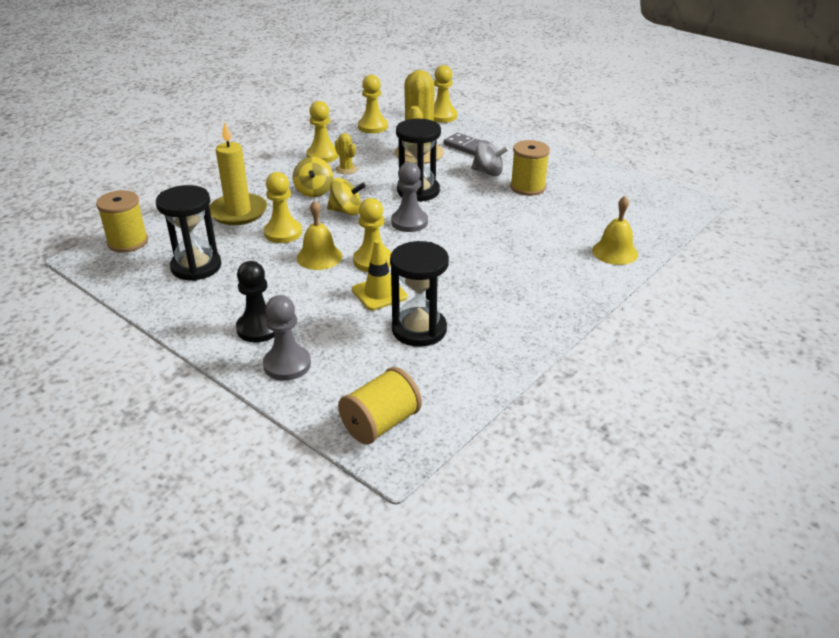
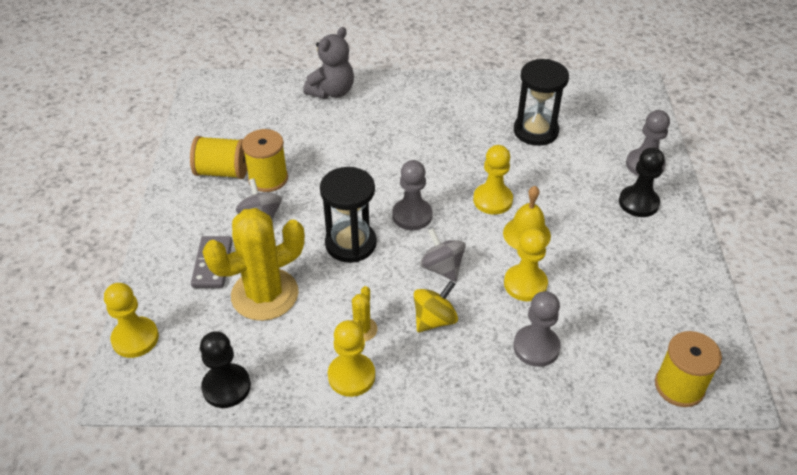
camera: 130 degrees left, 10 degrees up
black hourglass [156,185,221,281] -> none
yellow candle [209,121,267,225] -> grey pawn [513,291,561,367]
yellow spinning top [327,178,366,215] -> grey spinning top [420,228,466,282]
yellow spool [338,367,422,445] -> yellow spool moved to [190,136,247,179]
yellow traffic cone [352,240,407,311] -> none
yellow pawn [358,75,388,133] -> black pawn [200,331,251,408]
yellow bell [592,196,638,265] -> grey teddy bear [303,27,354,99]

